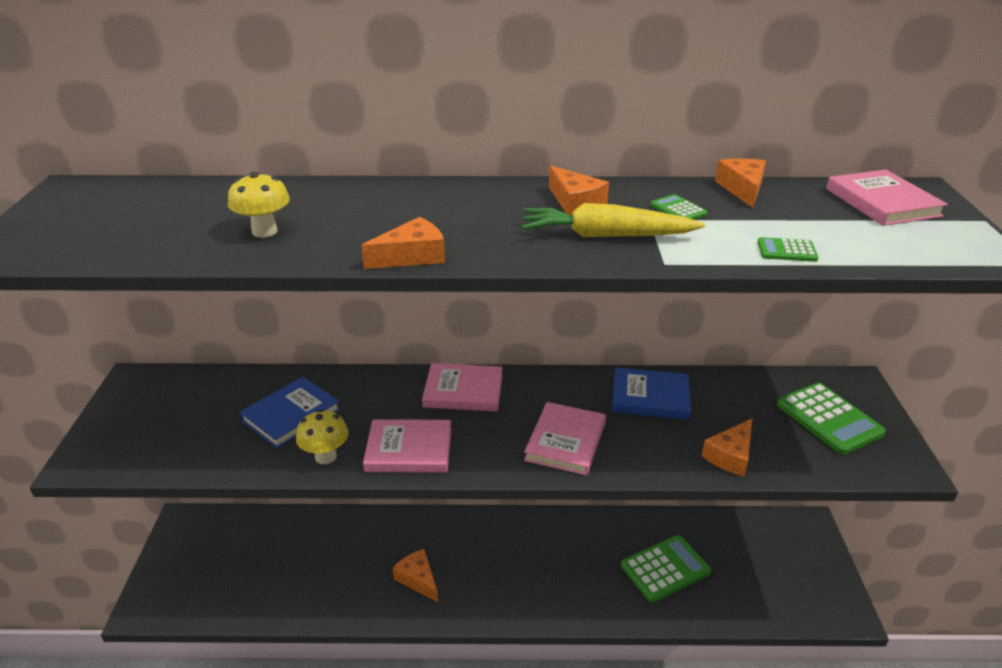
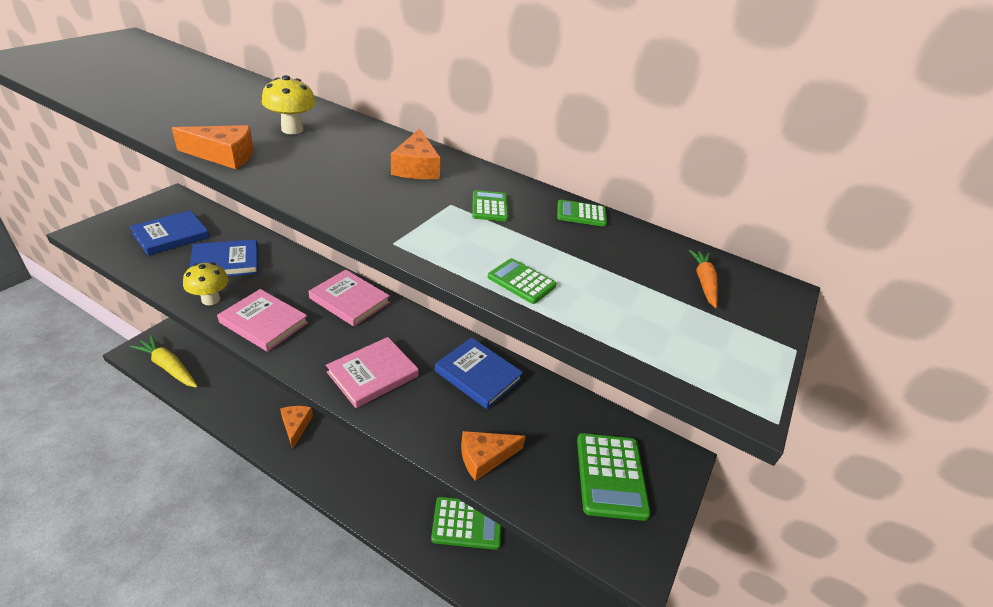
camera: 25 degrees right, 5 degrees up
yellow mushroom [228,172,290,238] -> yellow mushroom moved to [262,75,316,134]
yellow carrot [522,203,705,237] -> yellow carrot moved to [130,335,198,388]
orange cheese [715,158,766,208] -> green calculator [557,200,607,227]
pink book [826,169,948,226] -> orange carrot [689,250,718,308]
none -> blue book [130,210,210,256]

